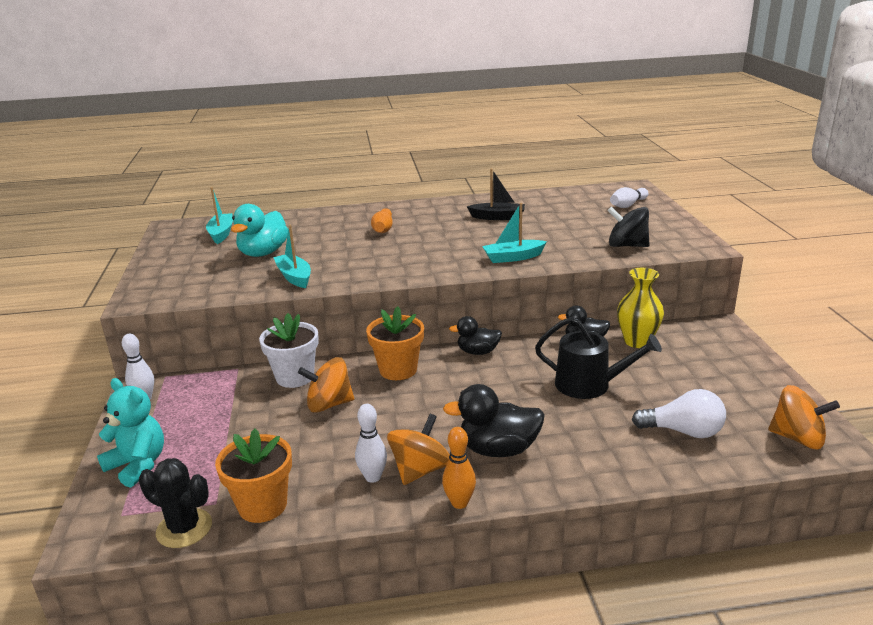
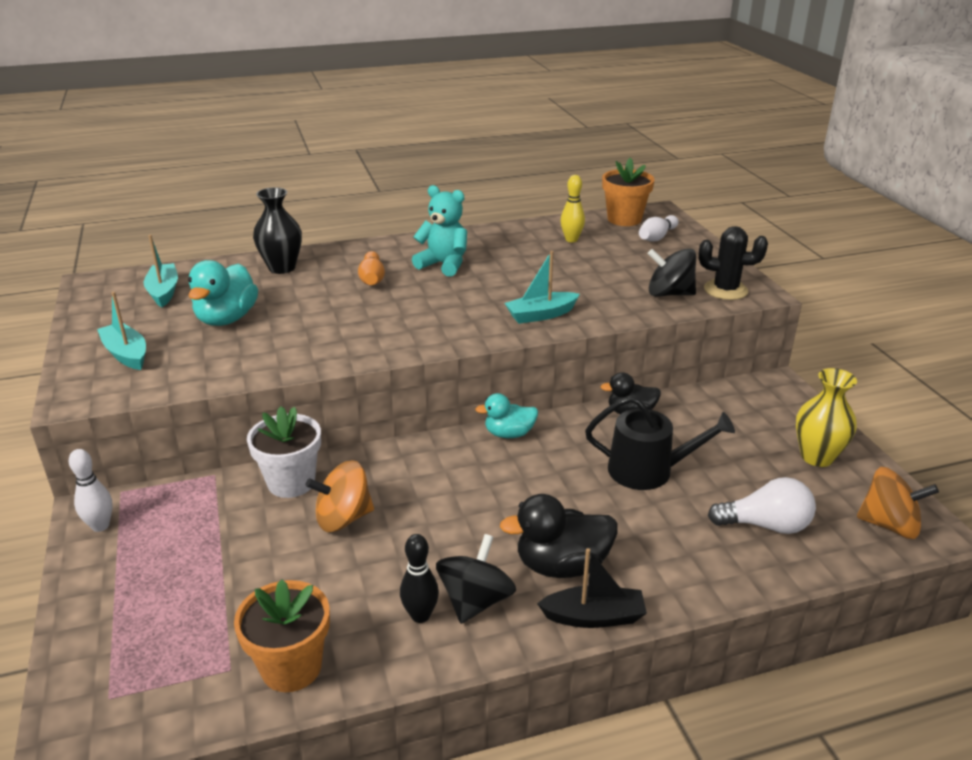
camera: 10 degrees left, 5 degrees up
turquoise teddy bear [97,378,164,488] -> turquoise teddy bear moved to [412,185,467,277]
black cactus [139,458,212,548] -> black cactus moved to [699,226,768,300]
turquoise boat [273,225,311,288] -> turquoise boat moved to [97,292,146,370]
white bowling pin [355,404,387,483] -> black bowling pin [400,534,439,623]
orange flower pot [366,306,424,380] -> orange flower pot moved to [602,158,655,226]
orange spinning top [387,414,450,485] -> black spinning top [436,534,516,624]
orange bowling pin [442,427,476,509] -> none
black duck [449,316,502,355] -> turquoise duck [475,393,538,438]
black boat [467,169,525,220] -> black boat moved to [537,548,647,628]
yellow vase [617,268,664,348] -> yellow vase moved to [796,368,857,467]
none -> black vase [253,187,302,274]
none -> yellow bowling pin [561,175,585,242]

